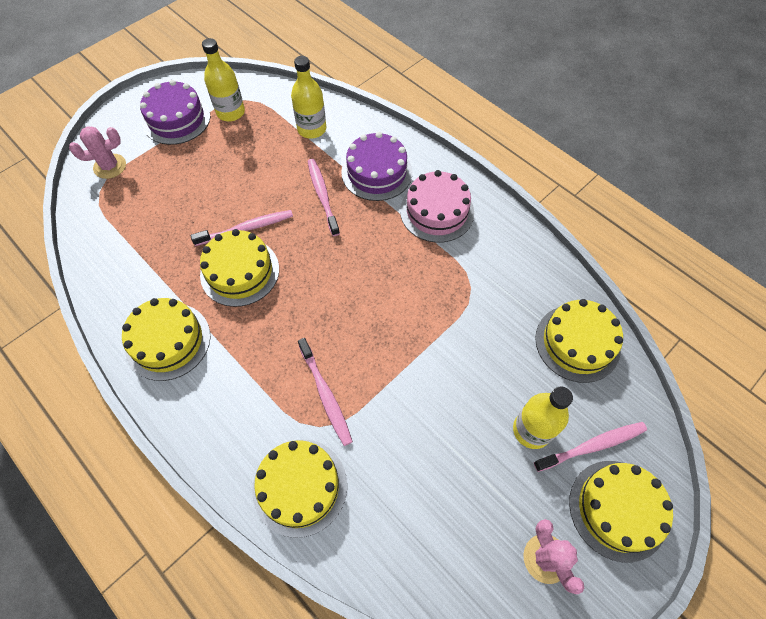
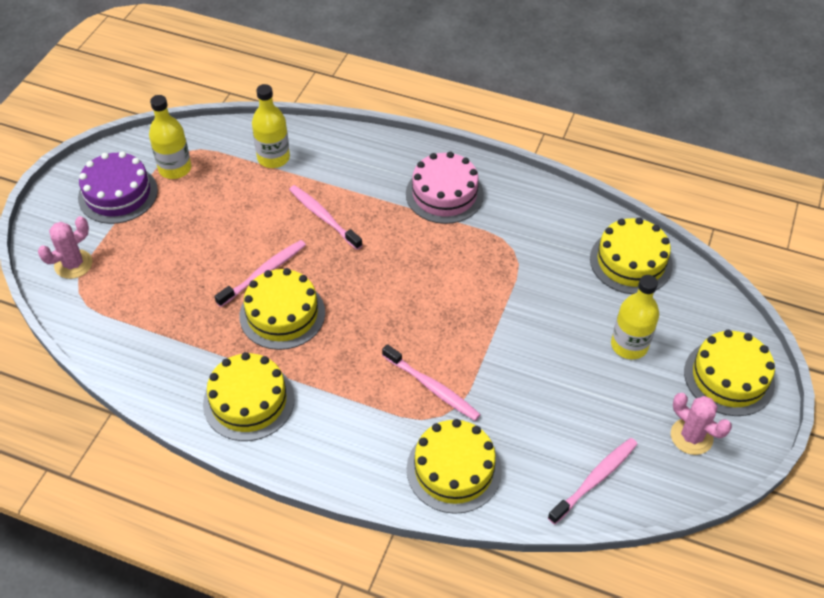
camera: 25 degrees left, 10 degrees down
purple cake [341,132,412,201] -> none
pink toothbrush [534,422,647,472] -> pink toothbrush moved to [548,438,638,524]

